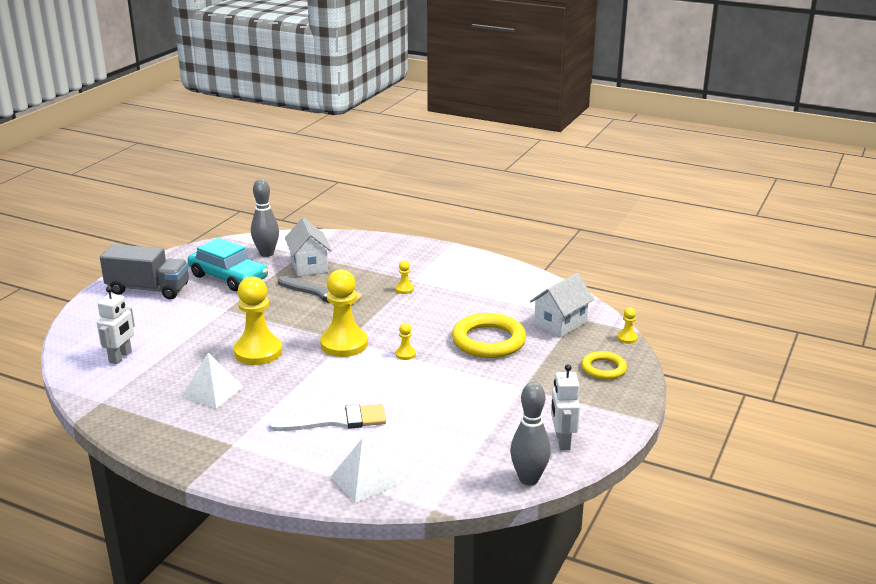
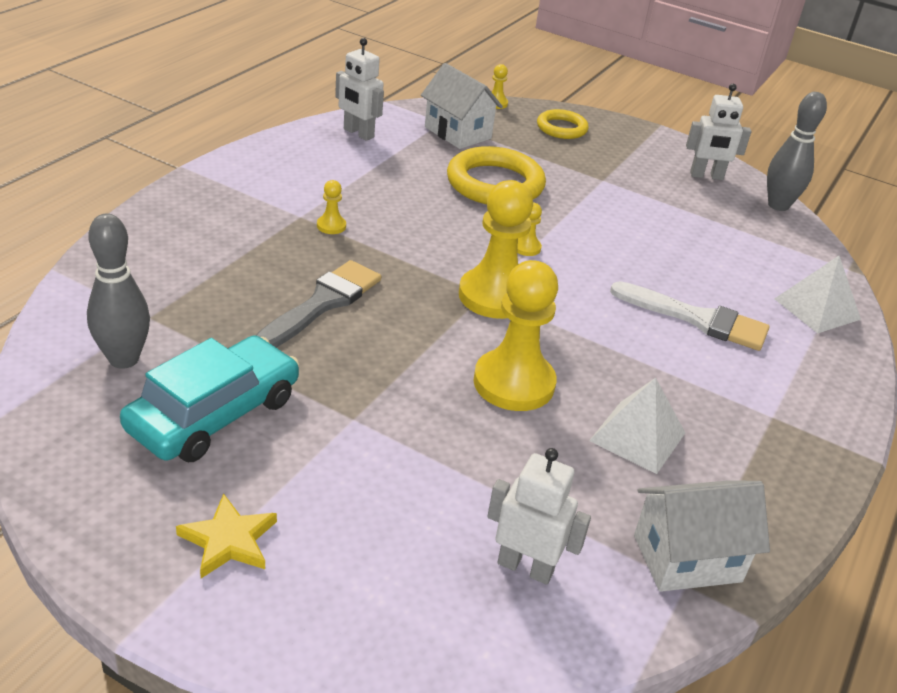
camera: 90 degrees left, 10 degrees up
grey truck [100,244,189,299] -> yellow star [176,494,277,578]
white brush [269,404,386,431] -> white brush turned 120 degrees clockwise [610,281,769,351]
white house [285,218,332,276] -> white house moved to [634,480,770,592]
none -> white robot [335,38,384,141]

